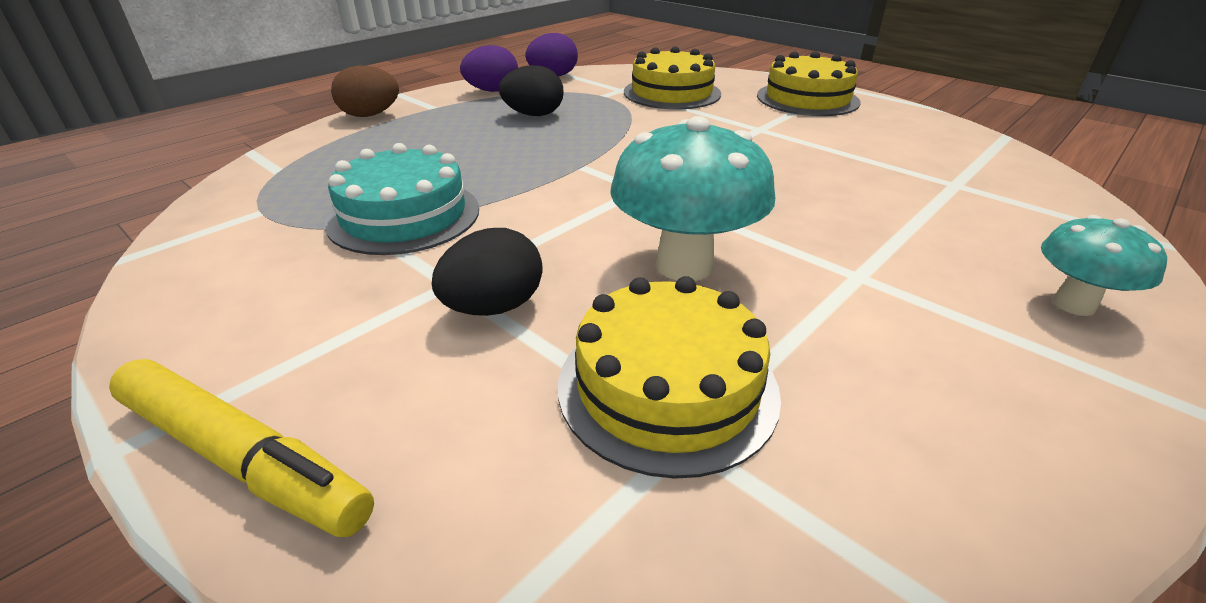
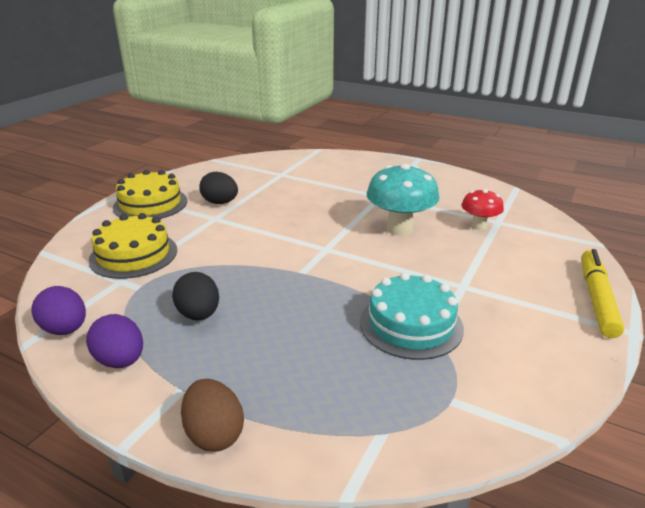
camera: 105 degrees left, 5 degrees down
black egg [432,228,543,316] -> black egg moved to [199,172,238,204]
yellow cake [558,276,781,479] -> red mushroom [461,189,504,230]
turquoise mushroom [1041,215,1167,316] -> none

